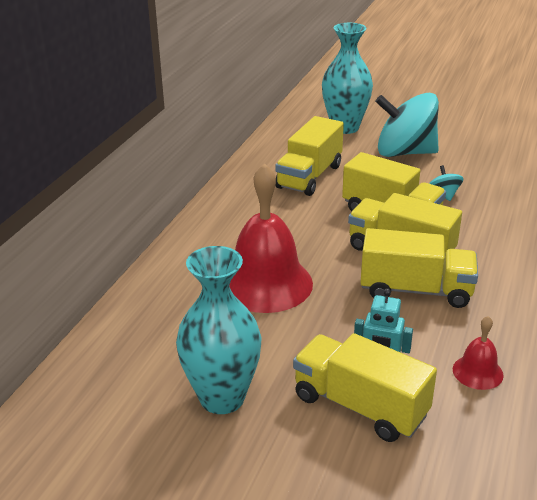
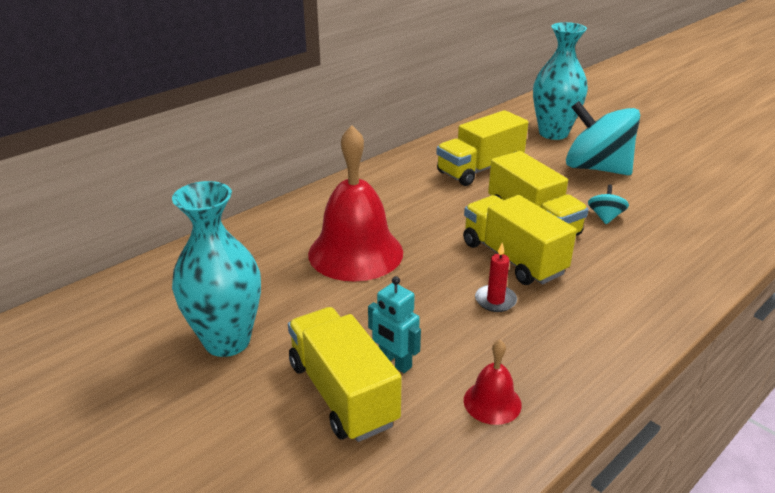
camera: 25 degrees right, 0 degrees up
yellow truck [360,228,478,308] -> red candle [475,243,517,312]

